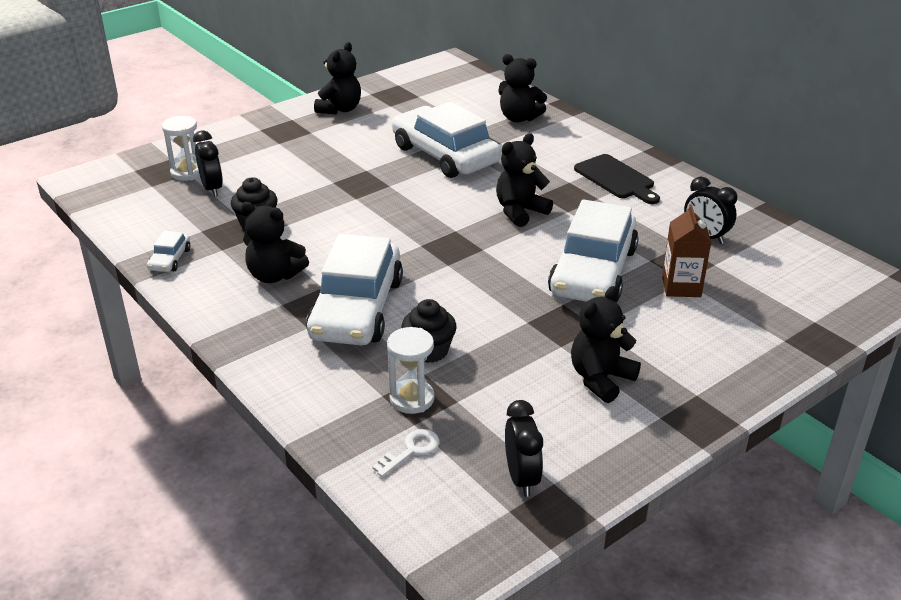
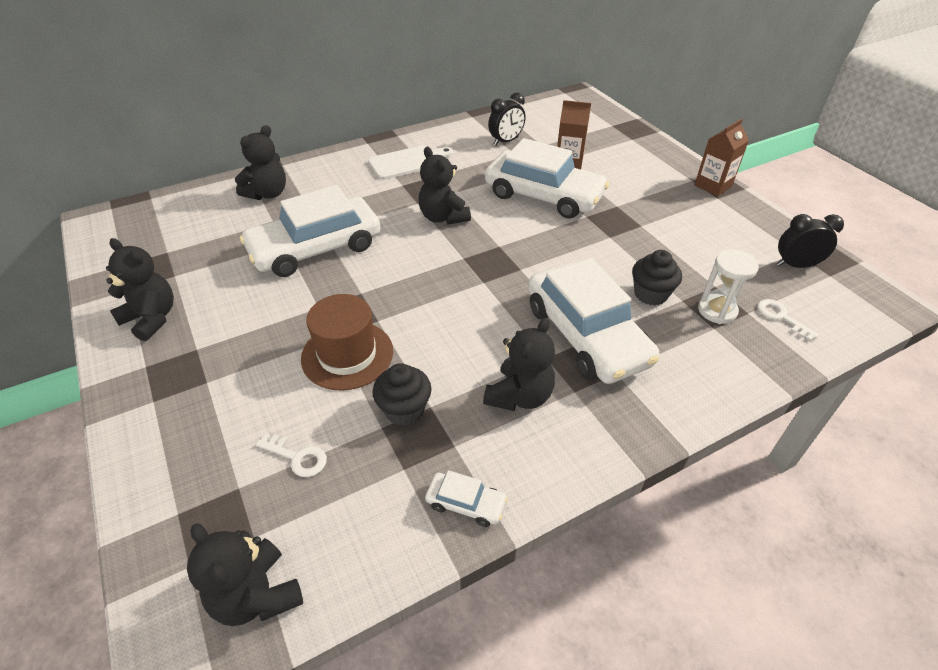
camera: 80 degrees left, 10 degrees up
white hourglass [162,116,200,181] -> none
black clock [193,130,223,197] -> white key [256,433,327,477]
white car [306,234,403,345] -> white car turned 45 degrees clockwise [528,258,659,384]
black teddy bear [571,286,641,403] -> black teddy bear moved to [187,523,303,626]
black cutting board [574,154,660,204] -> white cutting board [368,145,453,180]
none -> brown hat [301,294,393,391]
none -> brown carton [695,119,749,196]

